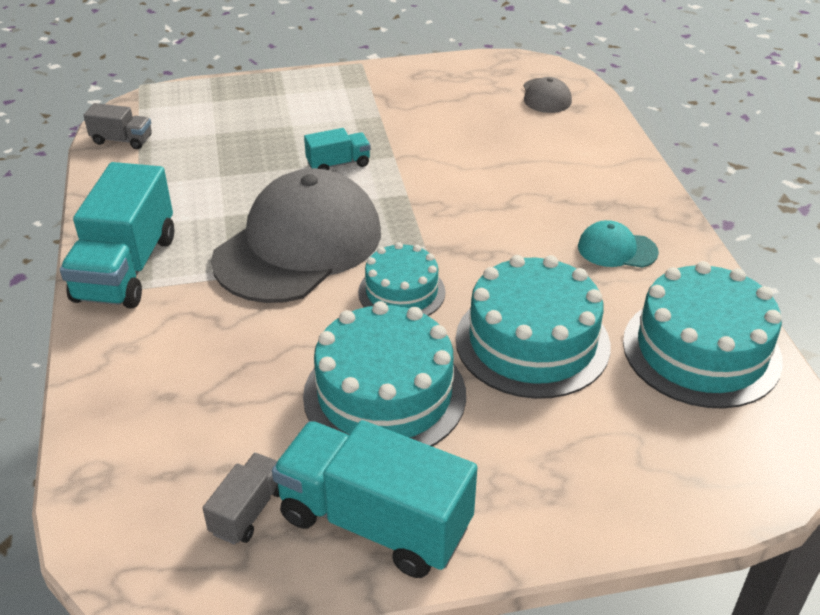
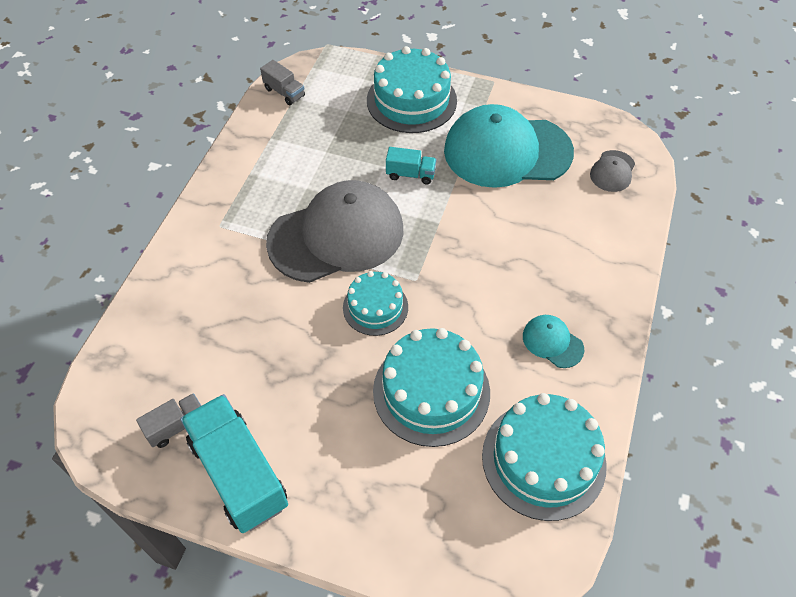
camera: 30 degrees right, 15 degrees up
turquoise truck [60,162,174,309] -> none
turquoise cake [303,301,466,446] -> turquoise cake moved to [367,46,457,133]
none -> turquoise cap [444,104,574,188]

